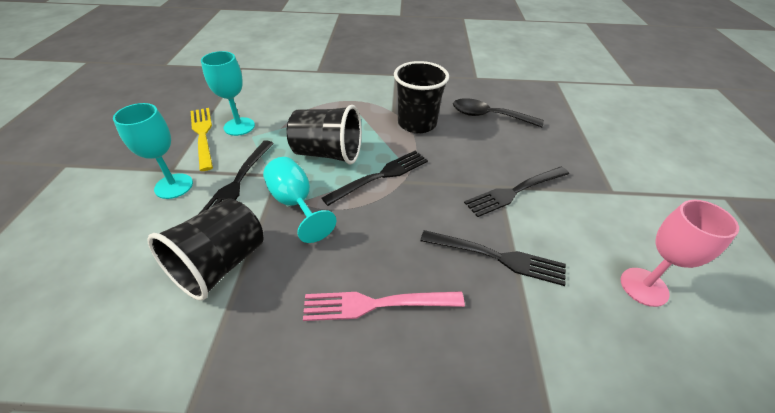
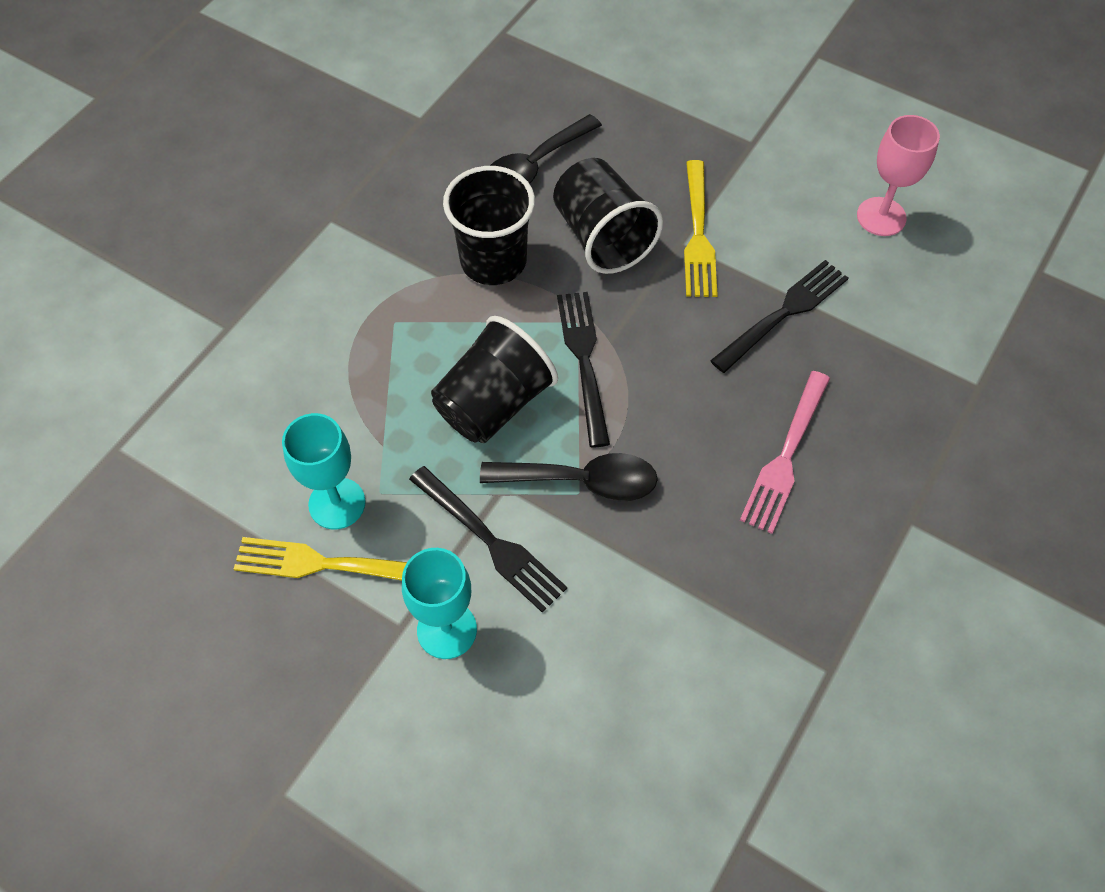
camera: 60 degrees left, 15 degrees up
black cup [147,198,263,301] -> black cup moved to [553,158,663,274]
turquoise goblet [263,157,336,243] -> black spoon [480,453,658,501]
black fork [464,166,569,217] -> yellow fork [684,160,718,297]

